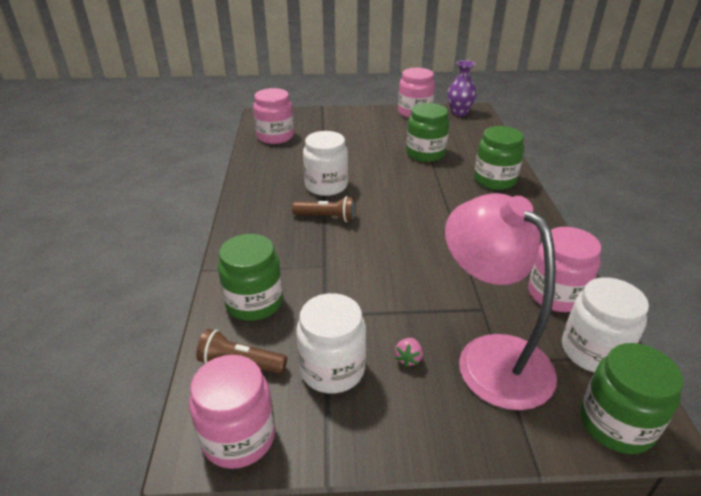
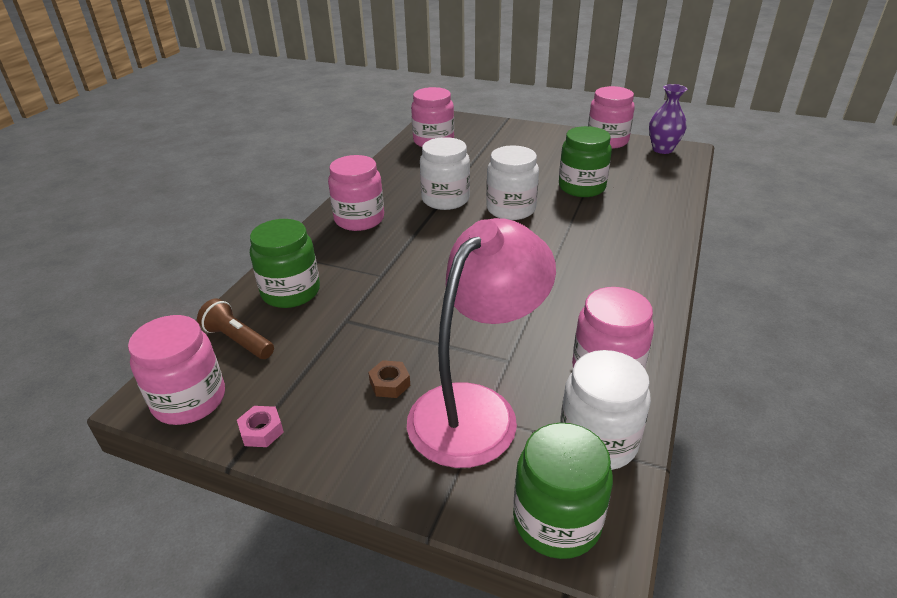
camera: 25 degrees right, 0 degrees up
brown flashlight [292,196,356,222] -> none
white jar [296,293,366,394] -> white jar moved to [486,145,539,220]
pink strawberry [395,338,423,367] -> brown nut [368,360,410,398]
pink lamp [445,193,557,410] -> pink lamp turned 45 degrees clockwise [407,218,556,468]
green jar [474,126,524,190] -> none
none -> pink nut [237,406,284,447]
none -> pink jar [328,155,384,231]

